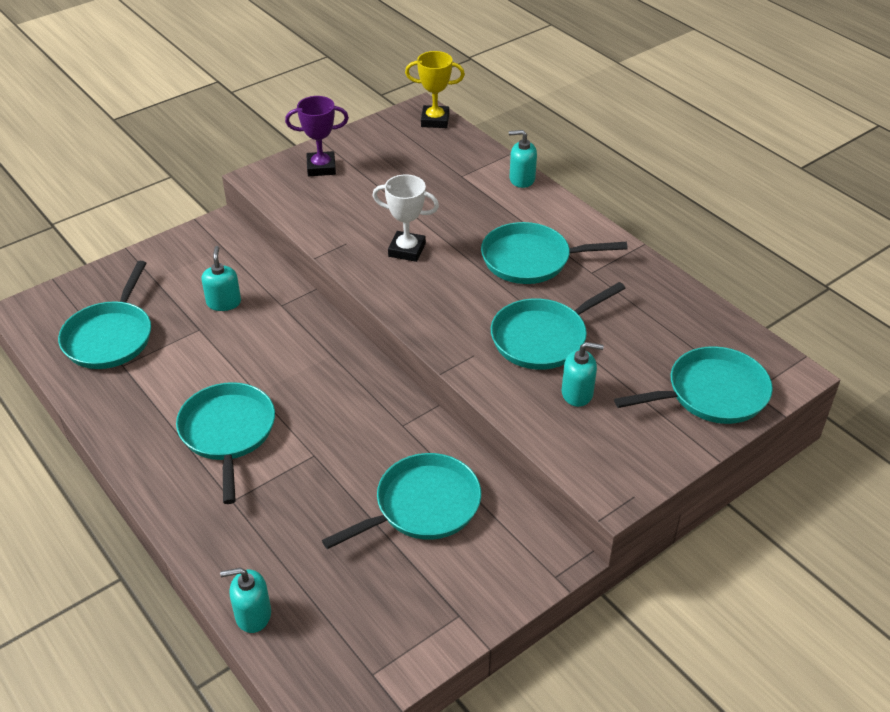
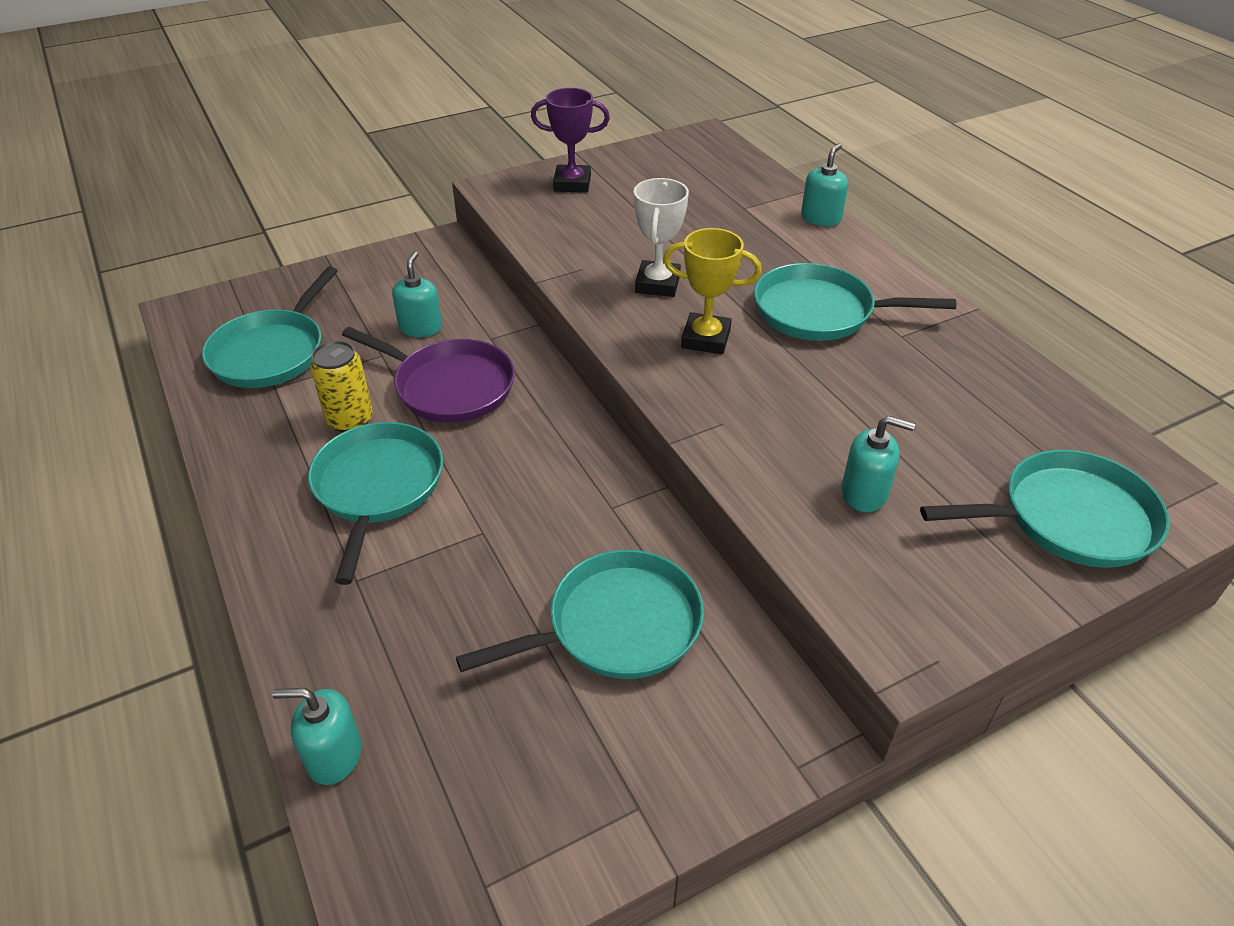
camera: 10 degrees right, 0 degrees up
white trophy [373,174,439,262] -> white trophy turned 75 degrees clockwise [634,178,689,297]
yellow trophy [405,51,465,128] -> yellow trophy moved to [663,228,762,354]
turquoise pan [491,282,625,370] -> none
turquoise soap dispenser [509,130,537,188] -> turquoise soap dispenser turned 105 degrees clockwise [801,143,848,226]
none -> yellow can [310,341,373,432]
none -> purple pan [342,327,515,423]

